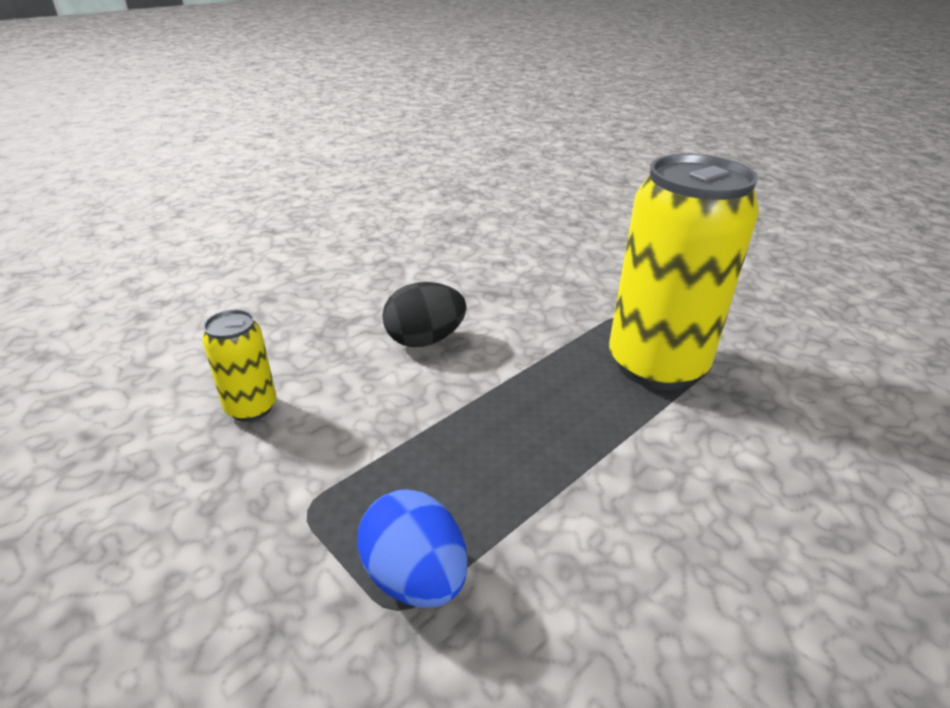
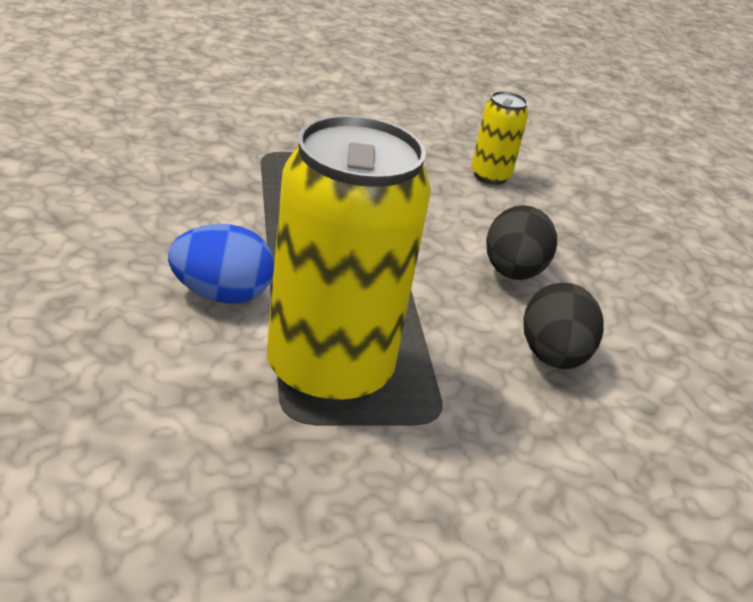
camera: 120 degrees right, 0 degrees up
blue egg [357,489,468,608] -> blue egg moved to [168,224,274,304]
none -> black egg [524,283,604,369]

